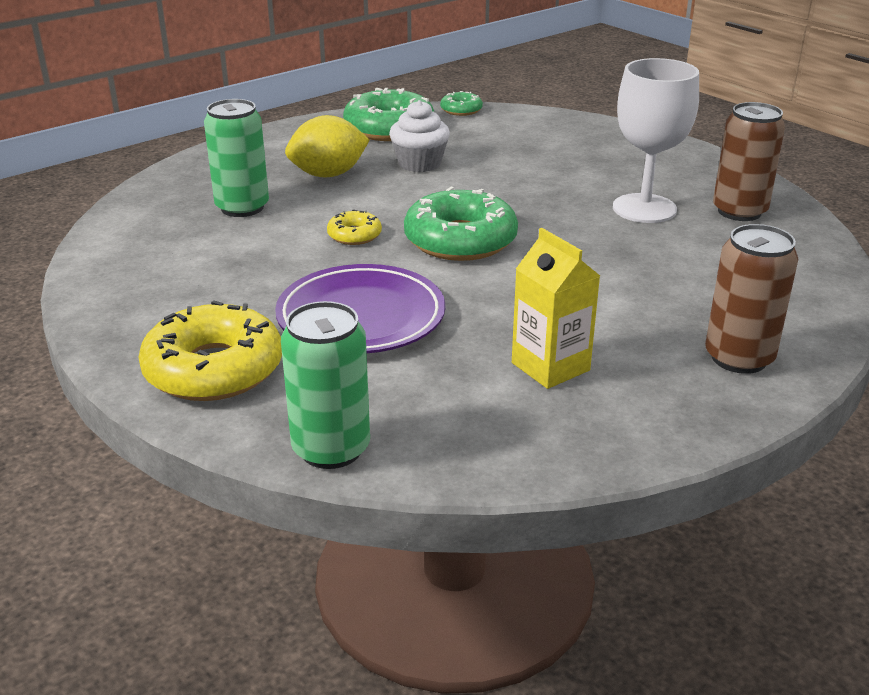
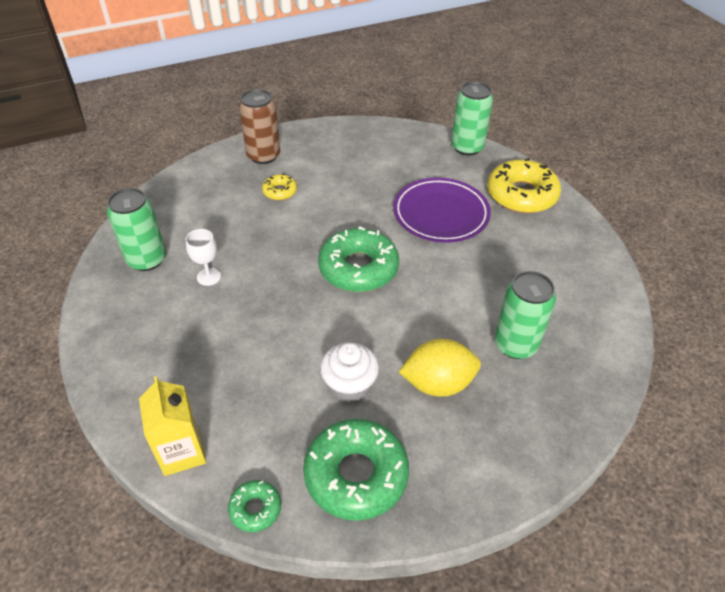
camera: 165 degrees left, 15 degrees up
yellow donut [327,209,382,245] -> yellow donut moved to [262,174,297,200]
yellow carton [512,228,600,389] -> yellow carton moved to [139,376,206,476]
white goblet [613,58,699,223] -> white goblet [186,229,221,286], size x0.50
brown can [713,102,785,221] -> green can [107,188,166,271]

